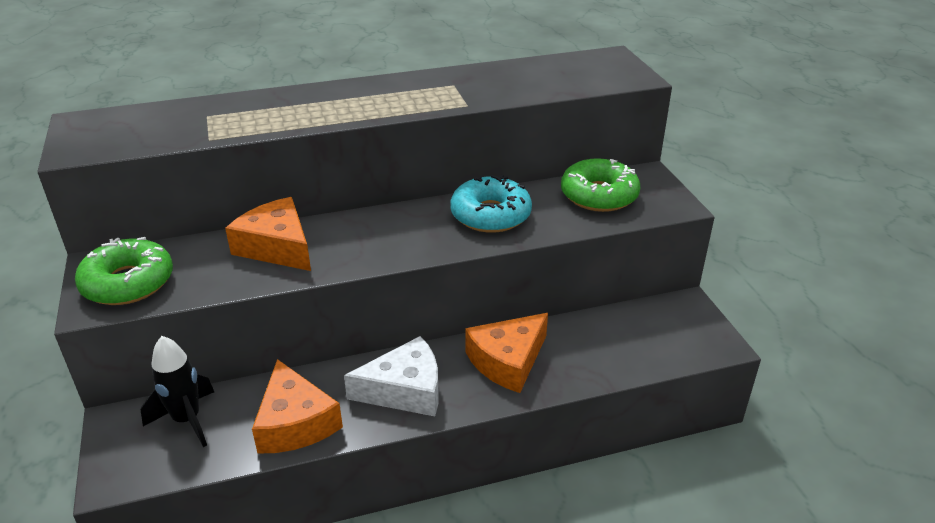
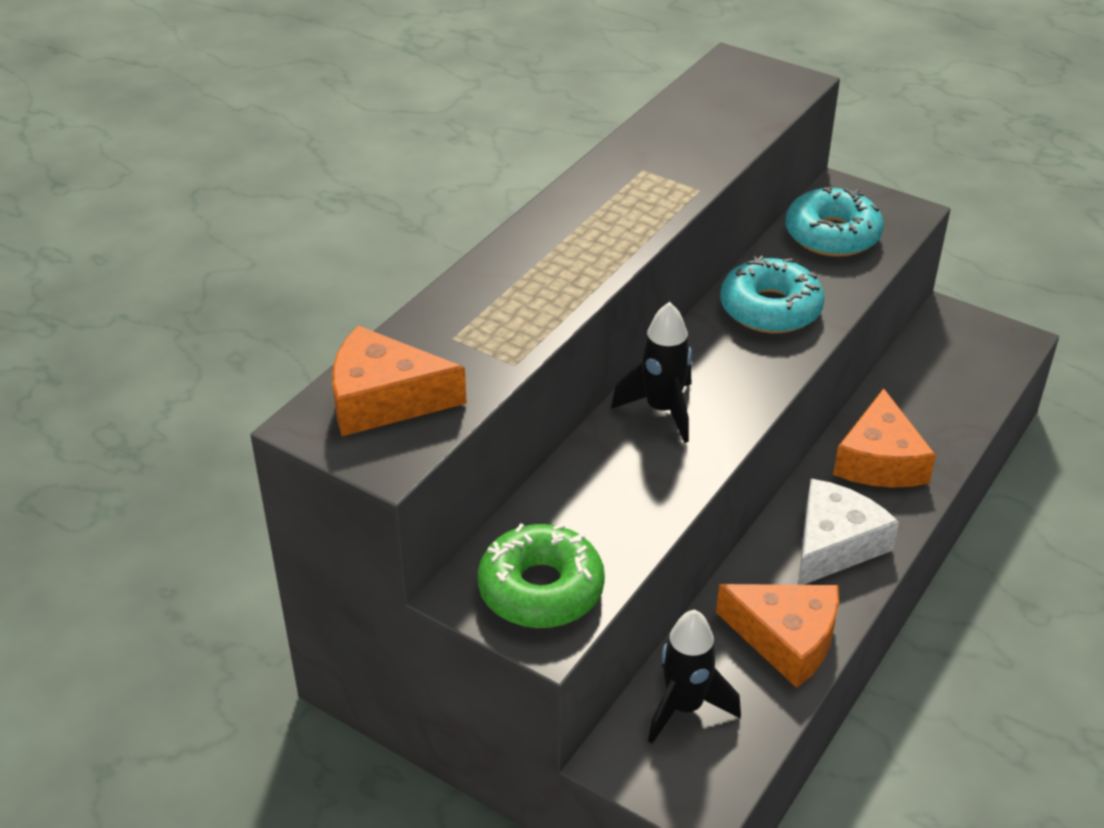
camera: 40 degrees left, 5 degrees up
orange cheese [225,197,311,271] -> orange cheese moved to [332,326,467,436]
green donut [561,158,640,212] -> turquoise donut [785,187,884,257]
none -> black rocket [611,302,692,443]

